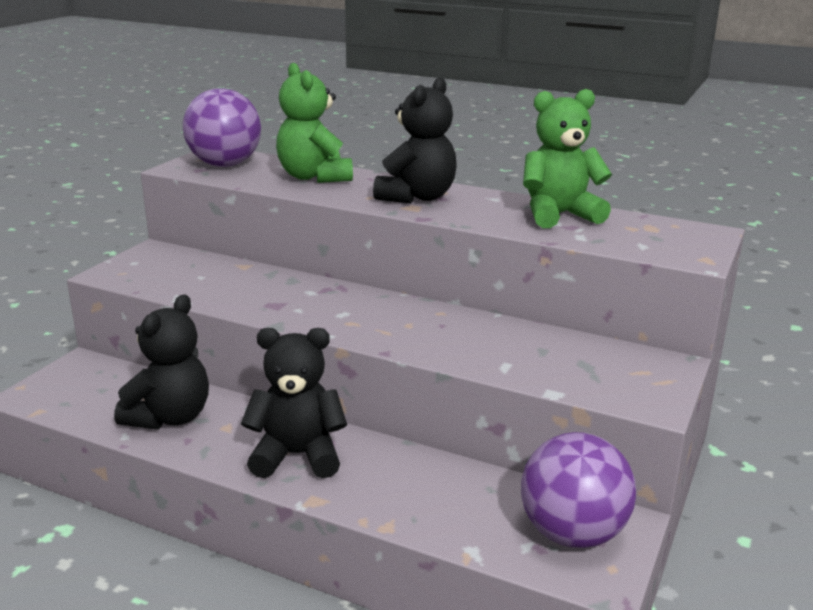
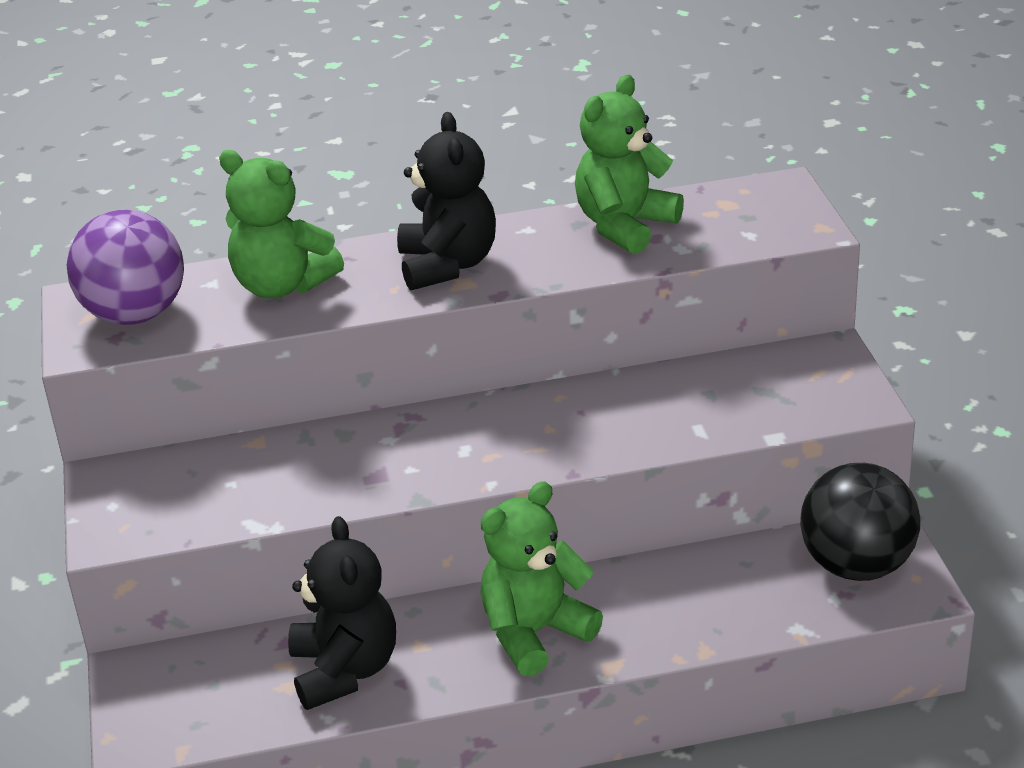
camera: 35 degrees left, 10 degrees up
black teddy bear [241,328,347,478] -> green teddy bear [480,481,603,677]
purple ball [521,432,636,548] -> black ball [800,463,920,581]

